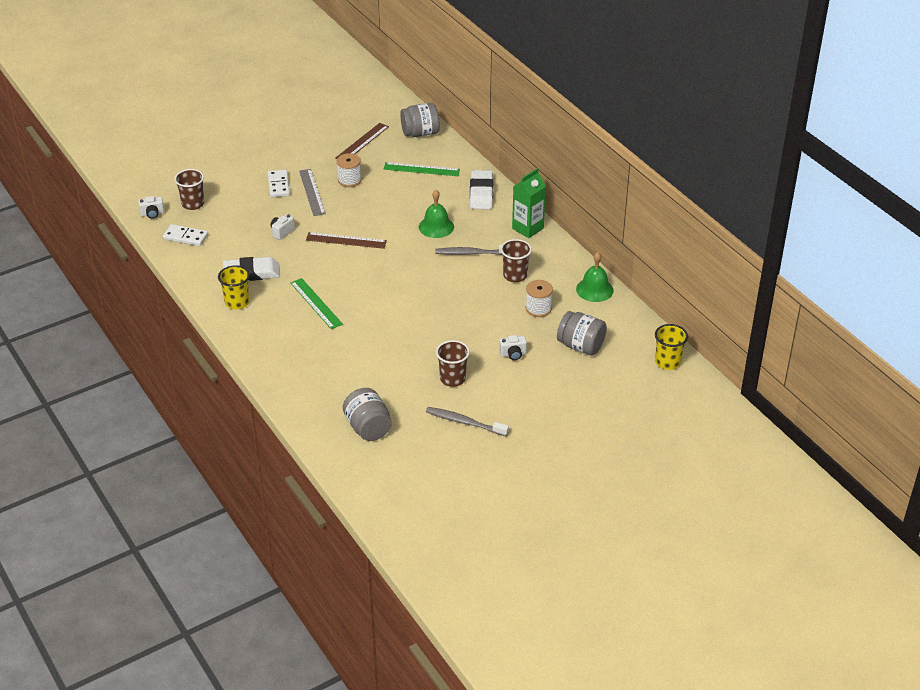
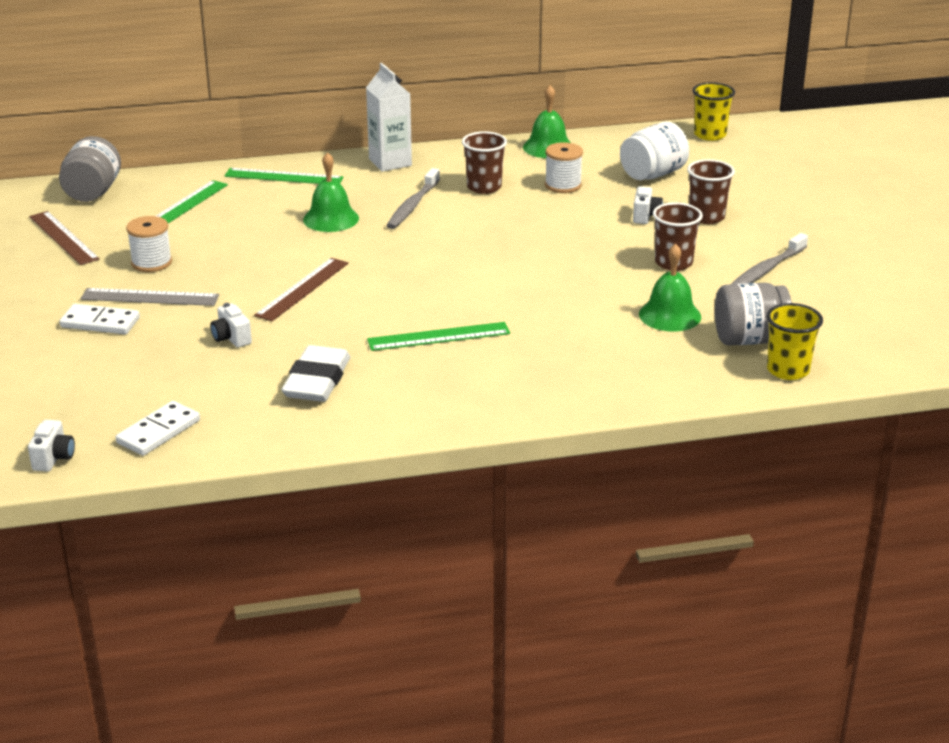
camera: 70 degrees left, 10 degrees down
brown cup [174,169,204,210] -> brown cup moved to [687,159,735,224]
yellow cup [218,265,250,309] -> yellow cup moved to [766,303,823,380]
white eraser [470,170,493,209] -> green ruler [224,168,344,184]
green carton [512,168,546,238] -> white carton [366,63,412,172]
grey jar [557,311,607,356] -> white jar [620,122,689,180]
none -> green bell [639,244,701,332]

